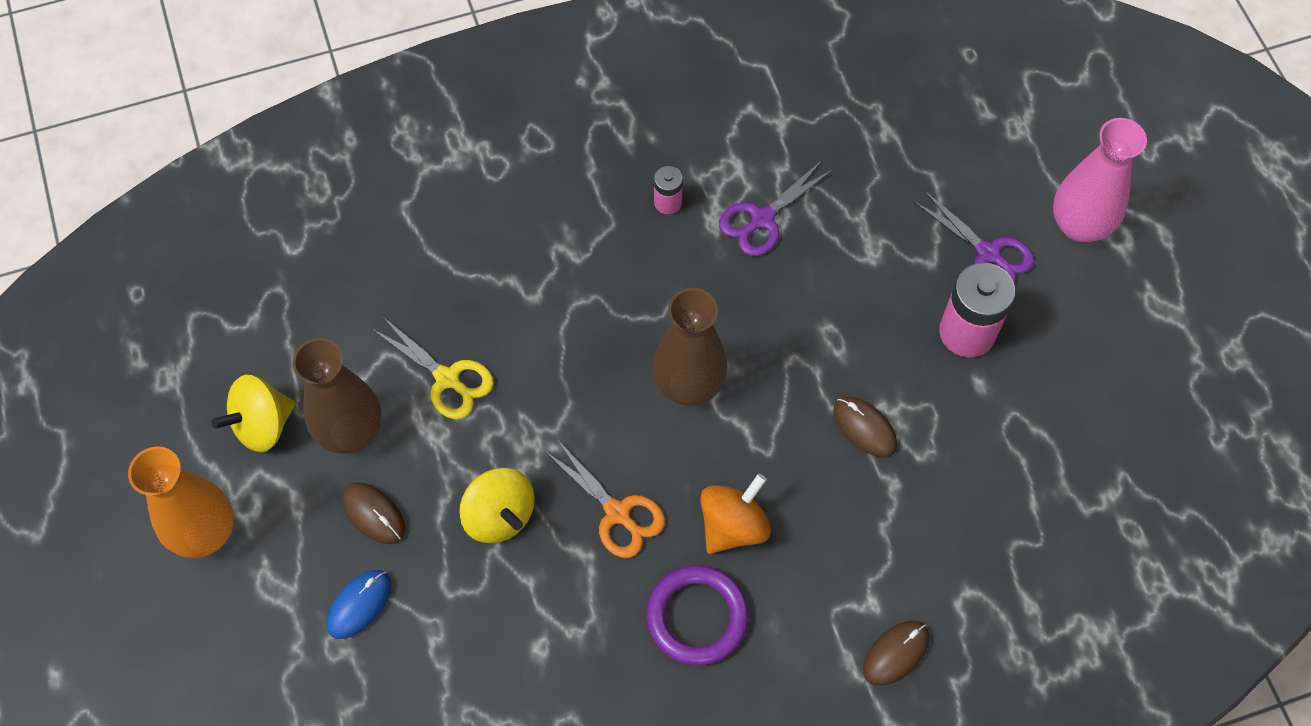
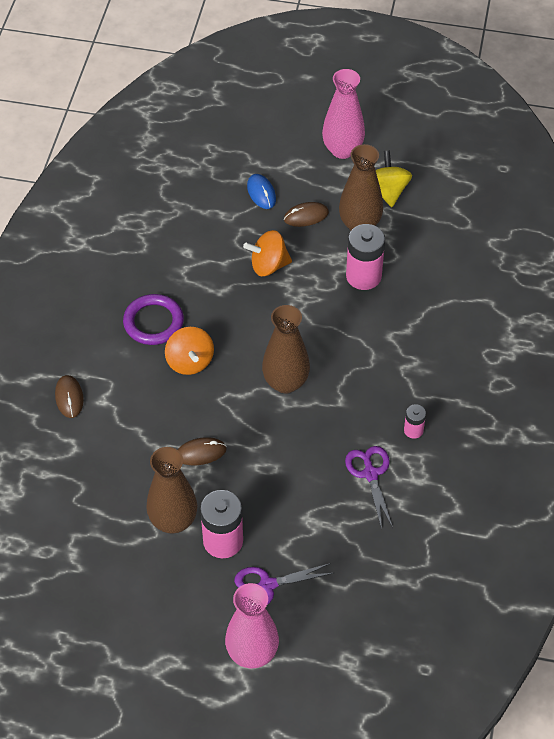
camera: 120 degrees right, 10 degrees down
orange vase [128,446,234,558] -> pink vase [322,69,365,159]
yellow scissors [372,317,494,419] -> pink battery [346,224,385,290]
yellow spinning top [459,468,534,543] -> orange spinning top [243,230,292,276]
orange scissors [545,440,665,558] -> none
none -> brown vase [146,447,197,533]

